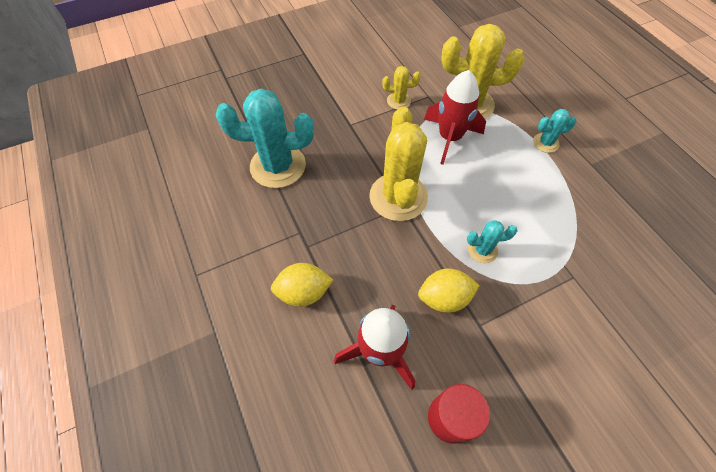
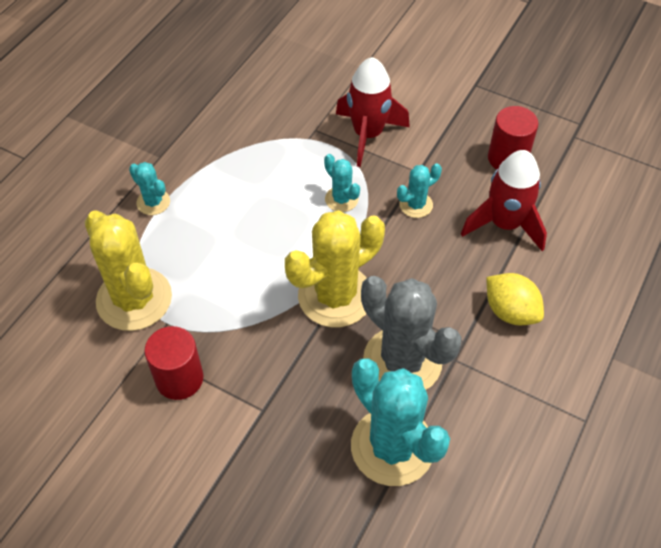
camera: 125 degrees left, 5 degrees down
yellow cactus [382,66,421,110] -> red cylinder [144,326,203,400]
yellow lemon [418,268,480,313] -> turquoise cactus [397,164,442,218]
red rocket [424,70,486,165] -> red rocket moved to [336,57,410,167]
none -> grey cactus [361,276,462,390]

